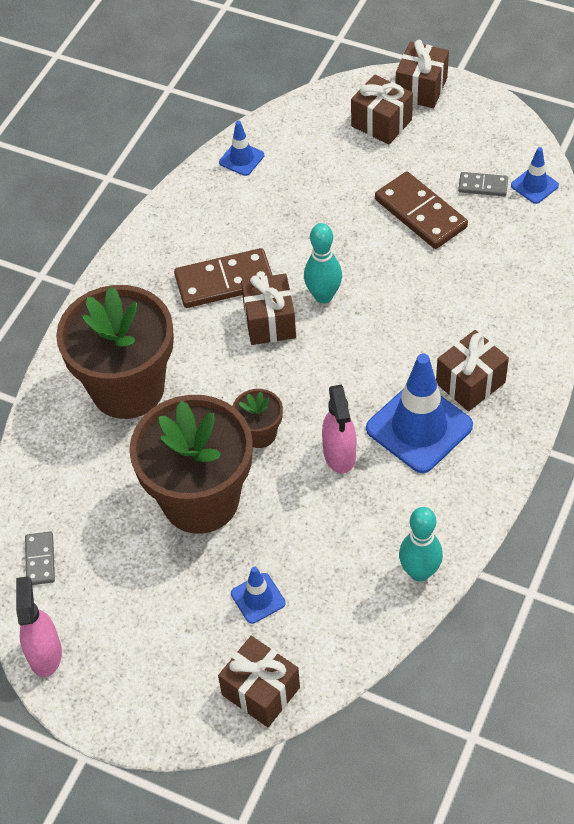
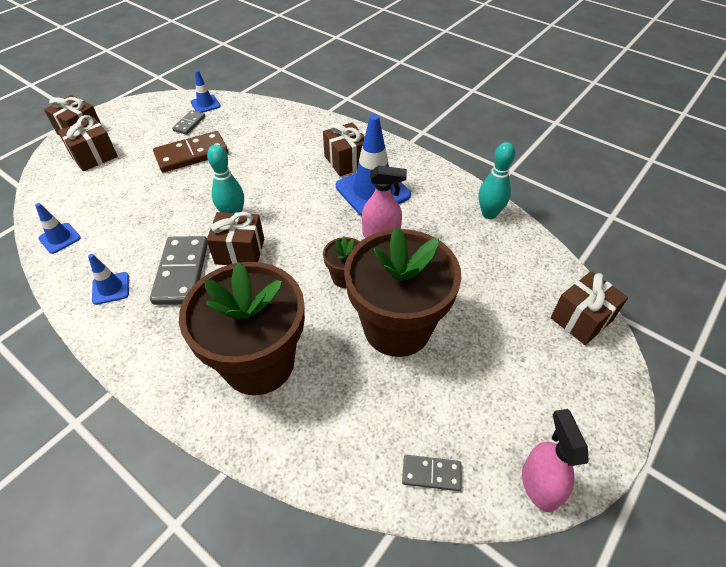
camera: 80 degrees left, 5 degrees down
pink spray bottle [16,576,62,677] -> pink spray bottle turned 75 degrees clockwise [522,409,589,512]
brown domino [174,248,272,308] -> grey domino [150,236,208,305]
blue traffic cone [231,567,286,624] -> blue traffic cone moved to [88,254,129,305]

